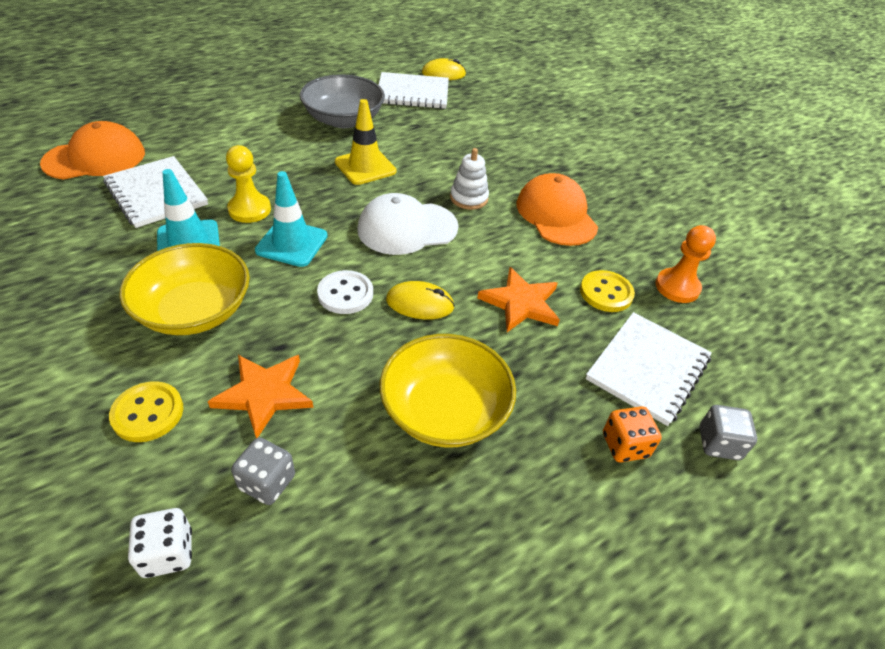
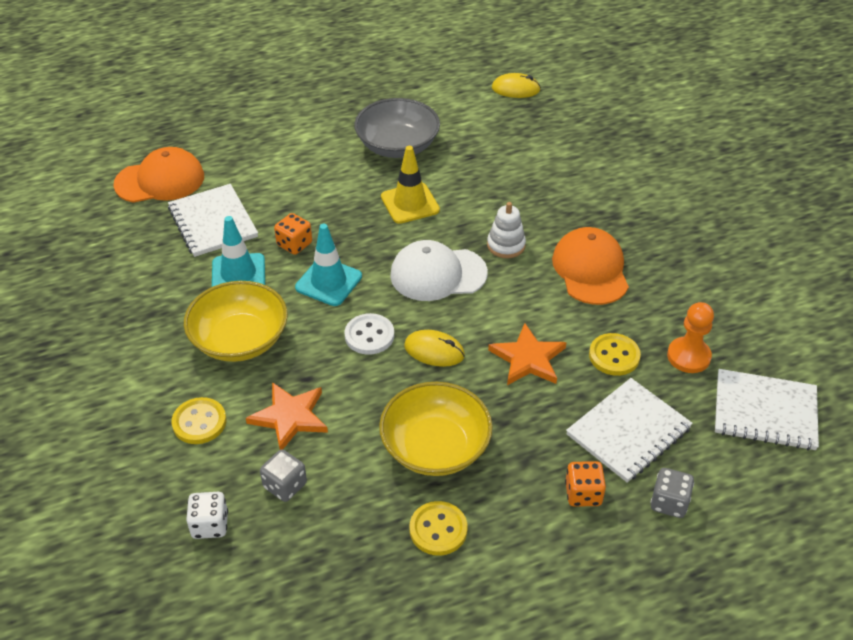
camera: 15 degrees right, 0 degrees up
yellow pawn [226,145,271,223] -> orange dice [274,213,312,255]
white notebook [379,72,449,109] -> white notebook moved to [715,369,819,451]
none -> yellow button [409,501,468,556]

